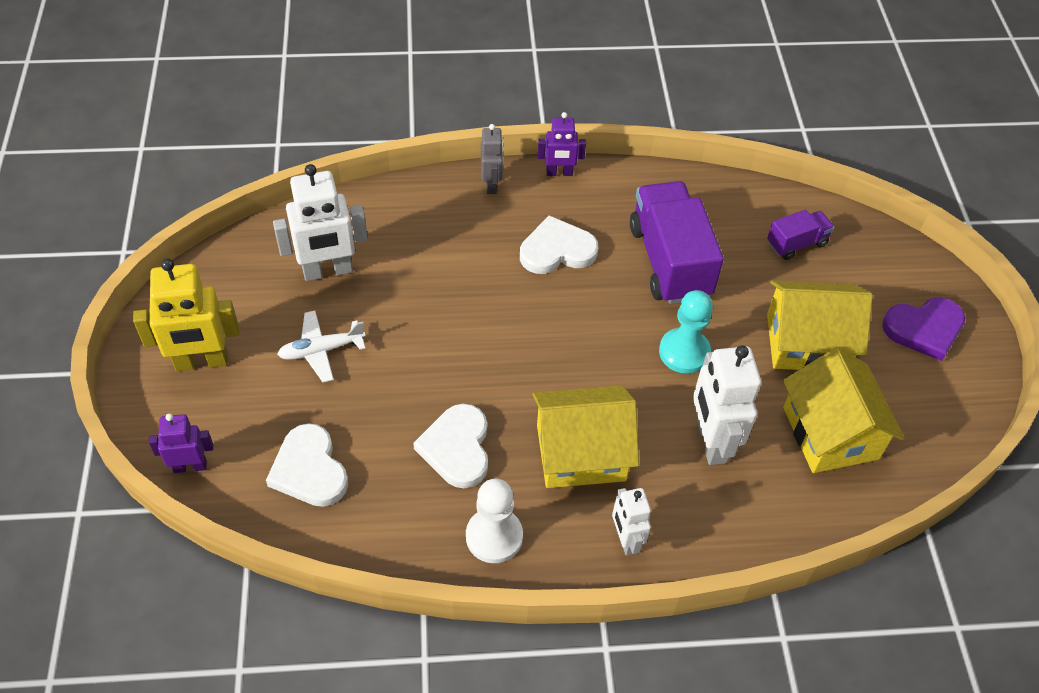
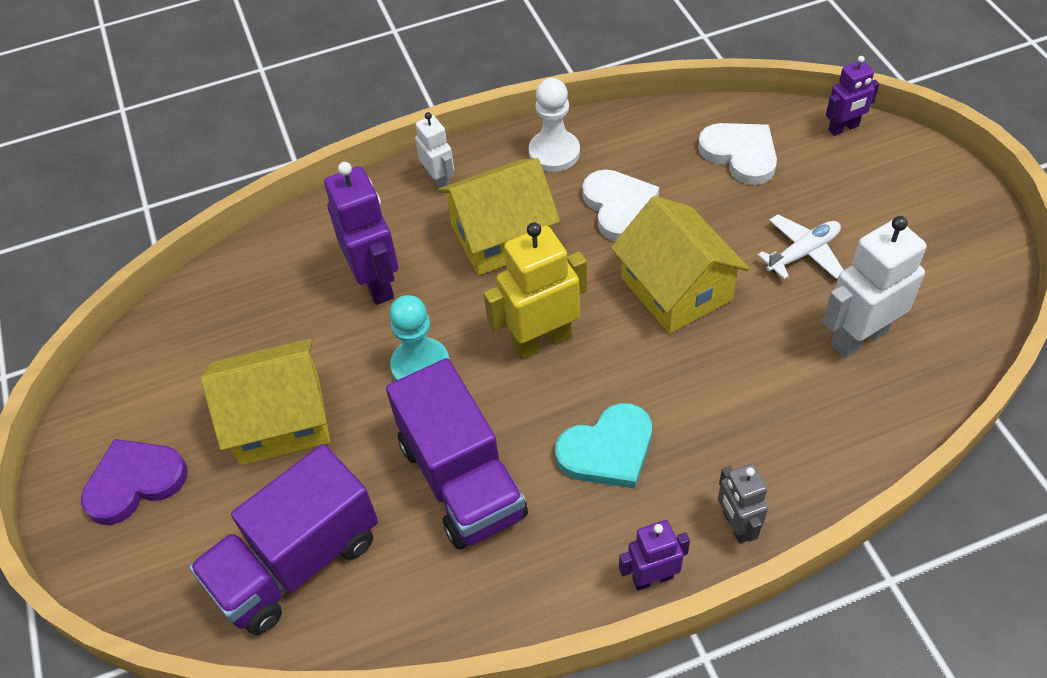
camera: 170 degrees right, 0 degrees up
yellow robot [133,258,239,371] -> yellow robot moved to [484,222,587,360]
white heart [520,215,598,274] -> turquoise heart [555,403,652,489]
white robot [693,345,761,465] -> purple robot [324,162,399,305]
purple truck [767,210,834,260] -> purple truck [189,444,378,635], size x1.98
yellow house [783,348,905,473] -> yellow house moved to [611,196,749,334]

